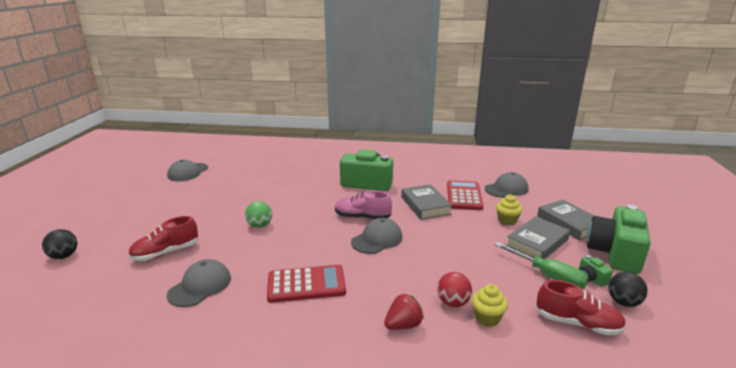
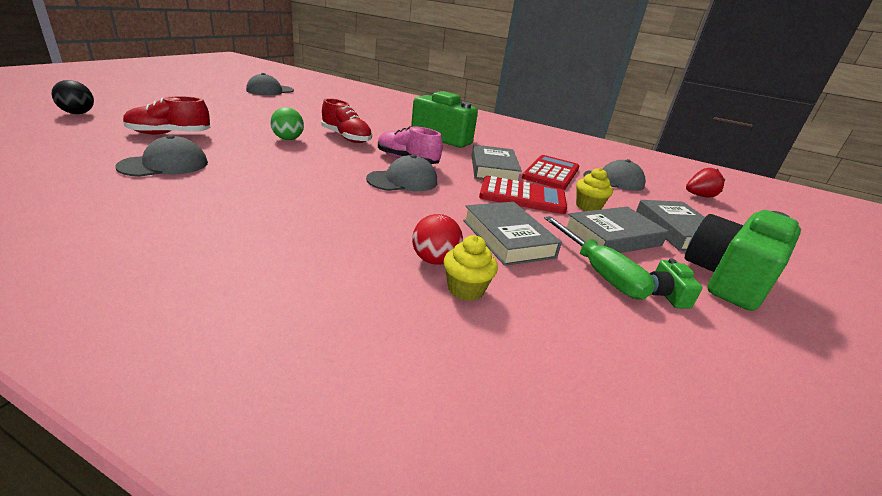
camera: 15 degrees right, 5 degrees up
red calculator [267,265,346,303] -> red calculator moved to [479,176,567,214]
red strawberry [384,294,424,330] -> red strawberry moved to [686,168,725,197]
red shoe [536,280,626,335] -> red shoe moved to [322,98,372,143]
black ball [608,272,648,307] -> none
none -> grey book [463,202,562,266]

